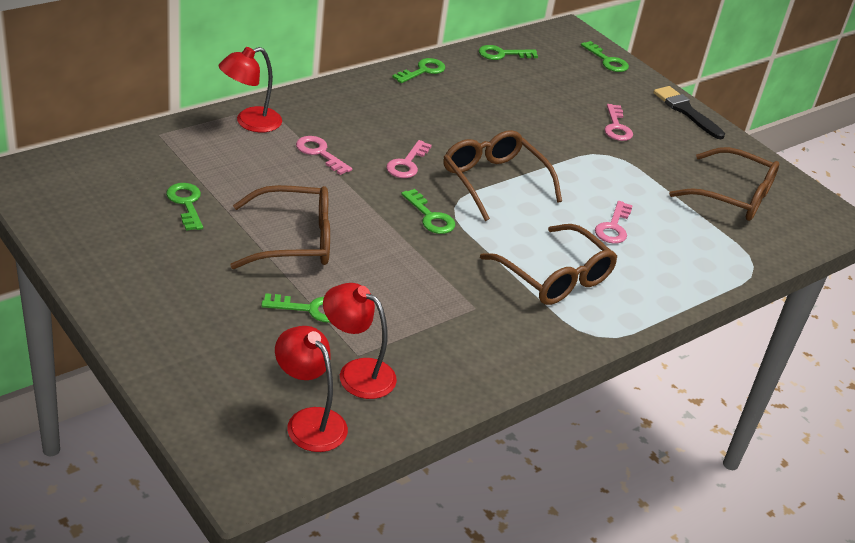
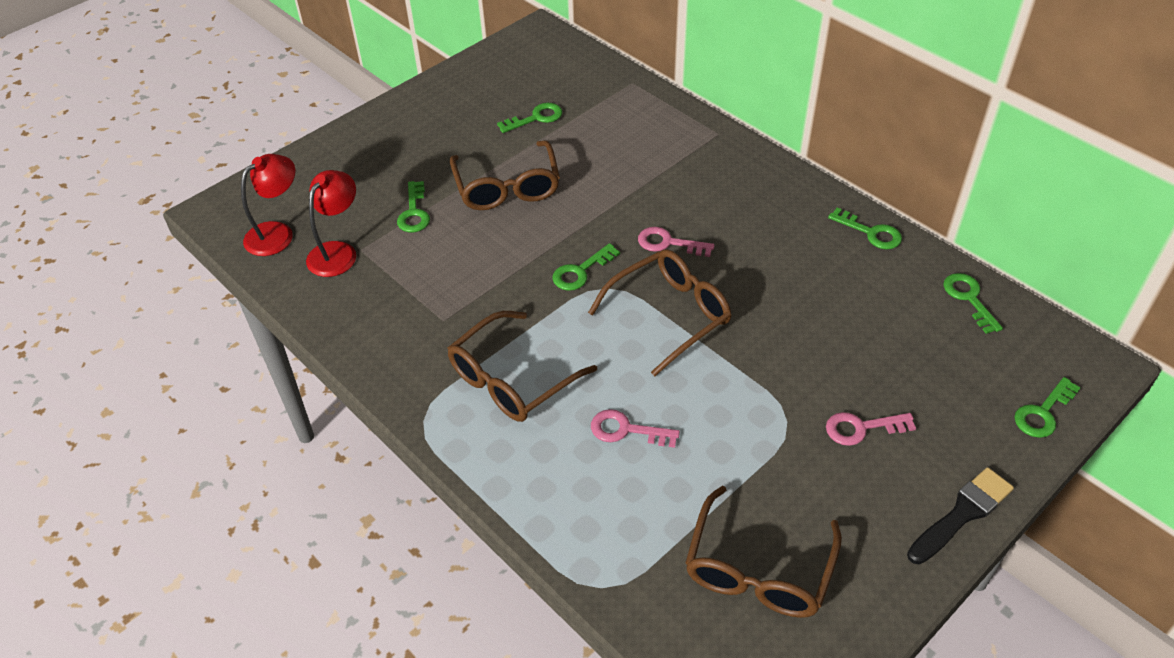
camera: 90 degrees right, 10 degrees up
red lamp [219,47,282,132] -> none
pink key [296,136,352,175] -> none

